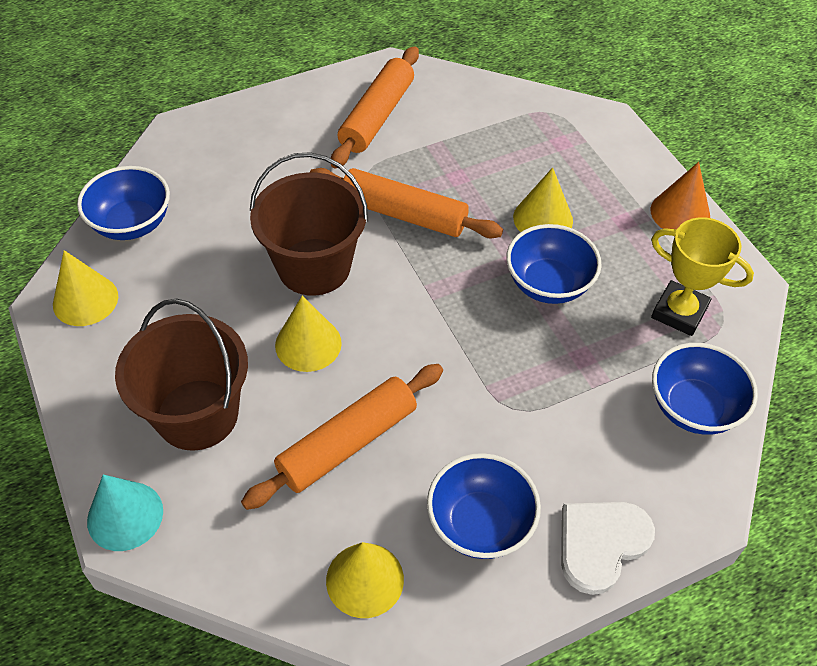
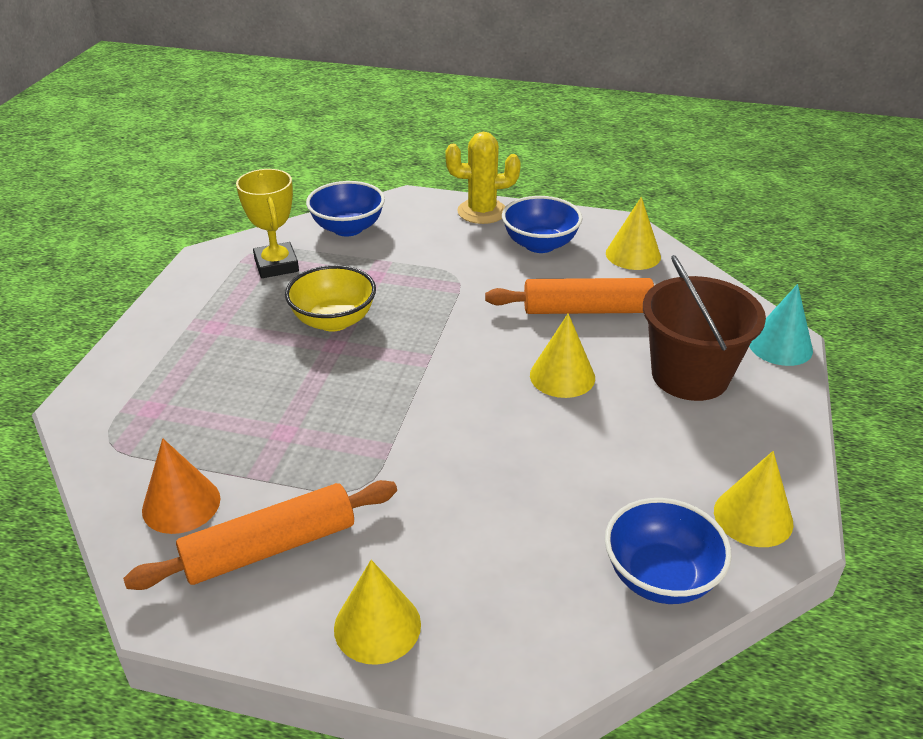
camera: 140 degrees left, 15 degrees down
brown bucket [250,152,368,296] -> none
orange rolling pin [310,168,503,238] -> none
blue bowl [506,224,602,304] -> yellow bowl [285,265,376,331]
yellow cone [513,167,573,232] -> yellow cone moved to [334,560,421,665]
white heart [561,502,655,595] -> yellow cactus [445,132,521,224]
orange cone [651,162,710,230] -> orange cone moved to [142,438,221,534]

